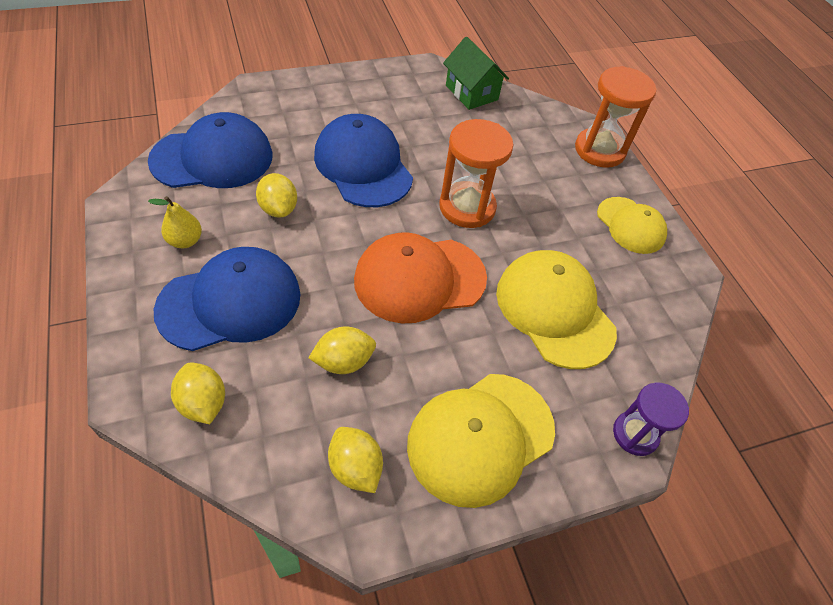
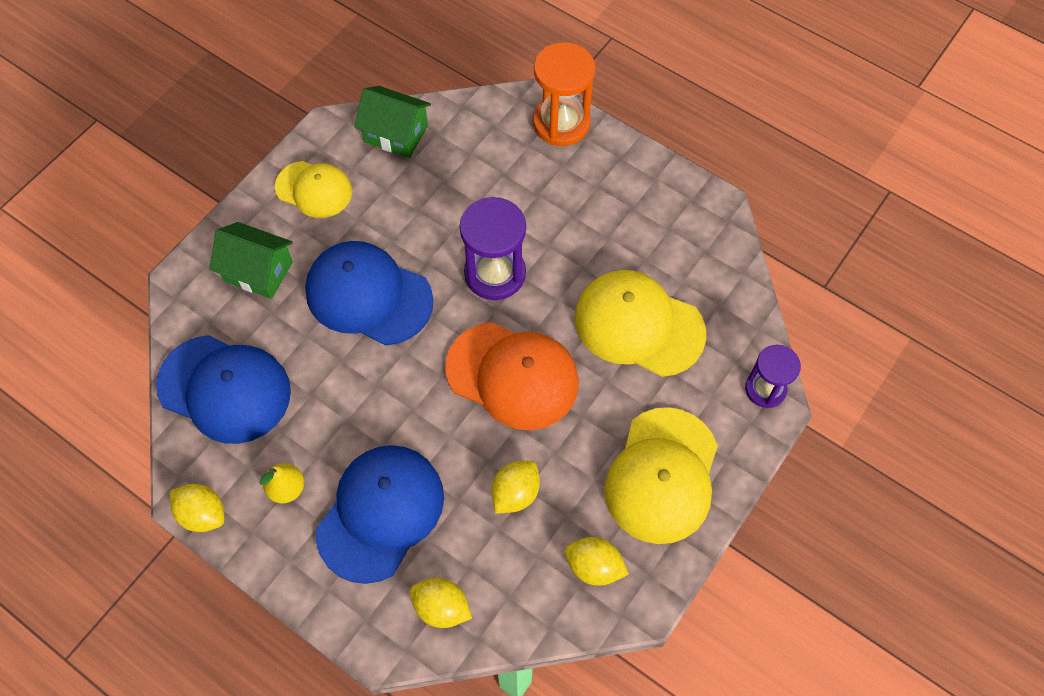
camera: 30 degrees left, 10 degrees up
blue cap [148,112,273,188] -> blue cap turned 75 degrees clockwise [156,335,291,444]
yellow lemon [256,173,297,218] -> yellow lemon moved to [170,484,224,532]
orange cap [354,233,487,323] -> orange cap turned 105 degrees counterclockwise [445,322,579,430]
orange hourglass [439,119,513,228] -> purple hourglass [460,197,526,300]
yellow cap [597,197,667,254] -> yellow cap moved to [275,161,352,218]
none -> green house [209,222,293,299]

